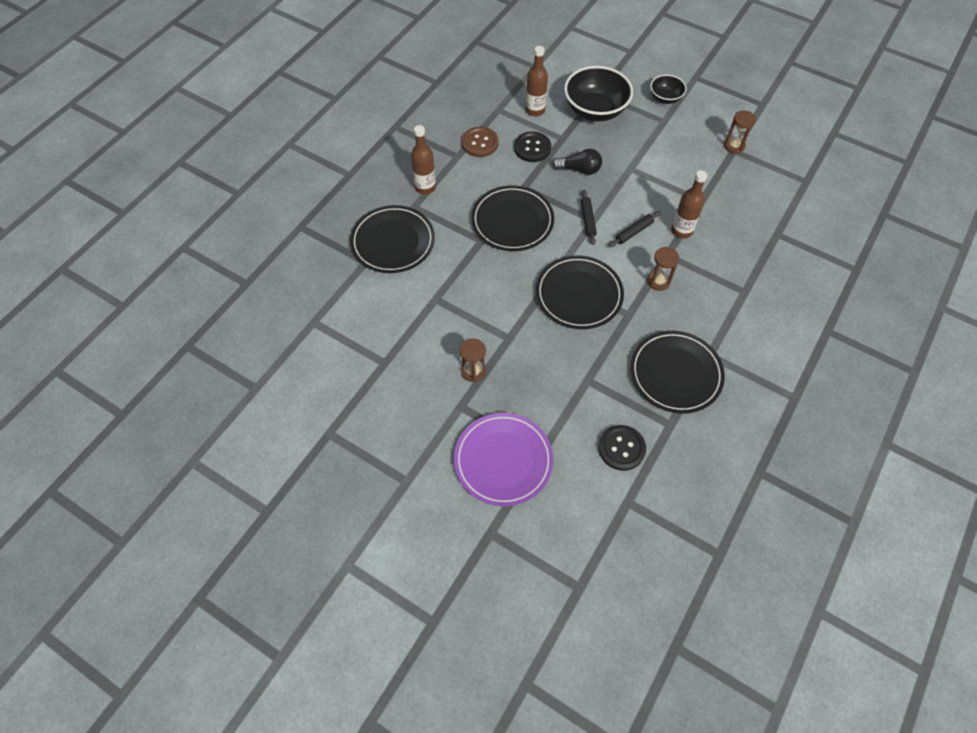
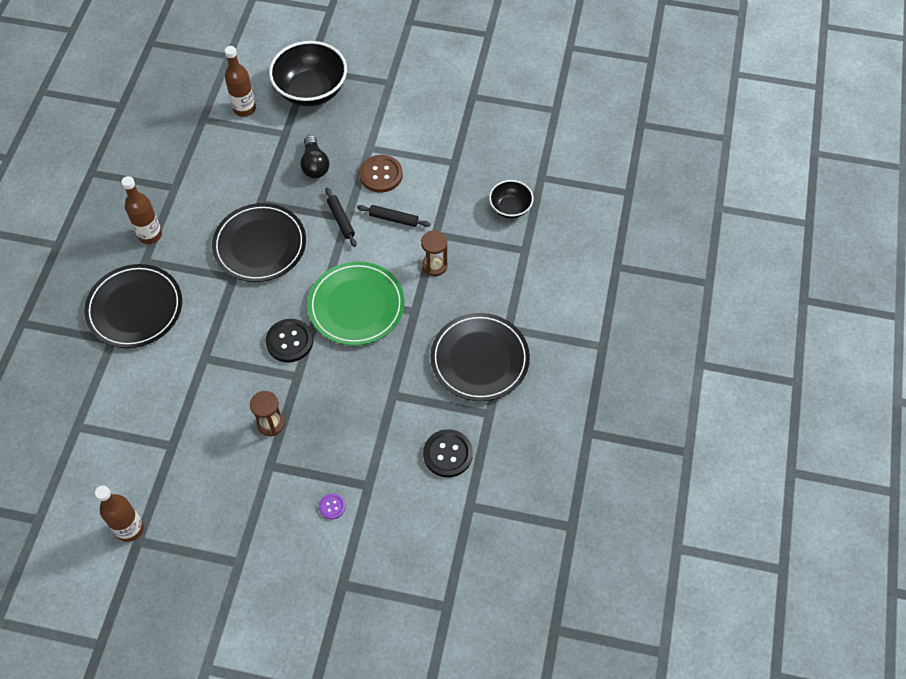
camera: 20 degrees left, 0 degrees up
purple plate [454,413,553,506] -> purple button [319,494,345,519]
brown button [462,127,499,157] -> brown button moved to [359,155,403,193]
black button [514,132,551,162] -> black button moved to [266,319,313,363]
black plate [536,256,624,329] -> green plate [308,261,404,346]
black light bulb [552,149,602,175] -> black light bulb turned 90 degrees clockwise [300,135,329,178]
black rolling pin [609,211,661,247] -> black rolling pin turned 75 degrees clockwise [357,205,431,227]
black bowl [650,75,687,104] -> black bowl moved to [489,180,534,218]
brown bottle [671,170,707,239] -> brown bottle moved to [95,486,144,542]
brown hourglass [724,110,756,154] -> none

